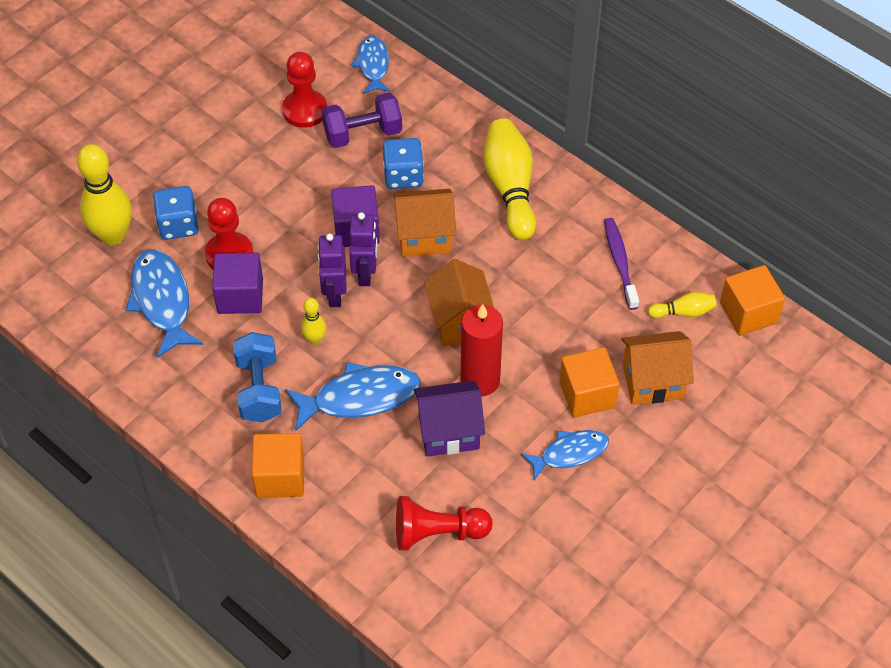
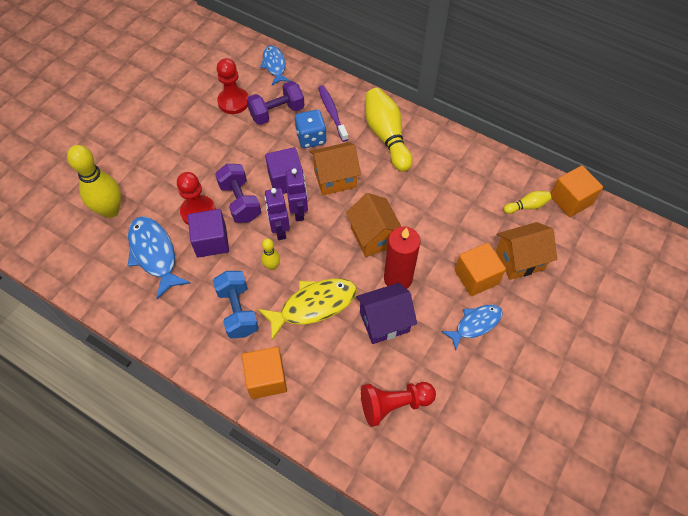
camera: 10 degrees left, 5 degrees up
blue dice [153,186,199,240] -> none
blue fish [285,362,421,432] -> yellow fish [258,279,357,341]
purple toothbrush [604,218,639,310] -> purple toothbrush moved to [318,85,348,142]
none -> purple dumbbell [215,164,261,223]

